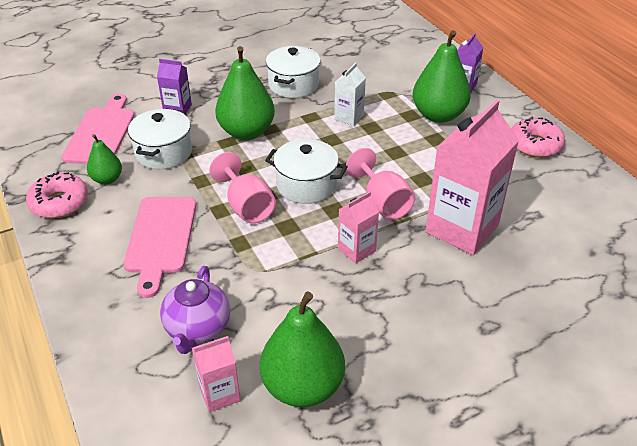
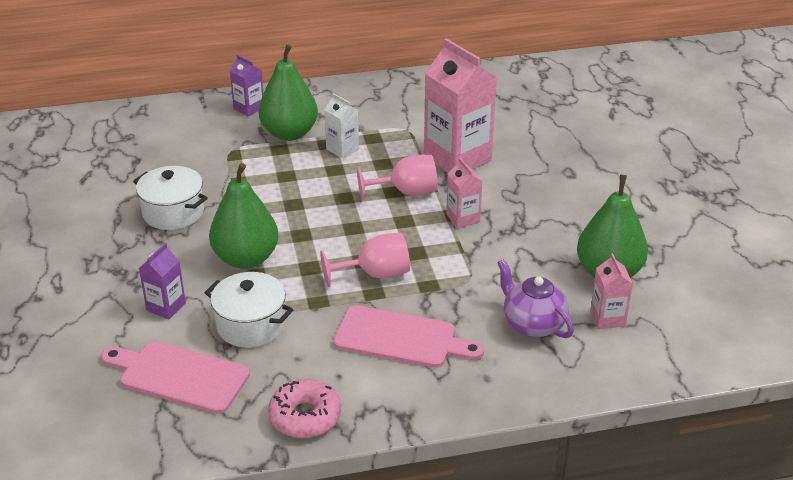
camera: 75 degrees left, 5 degrees down
green pear [87,134,122,184] -> none
purple teapot [160,266,230,354] -> purple teapot turned 150 degrees counterclockwise [497,259,574,338]
white pot [265,139,348,204] -> none
white carton [334,63,366,126] -> white carton moved to [324,93,359,158]
pink donut [511,116,565,157] -> none

